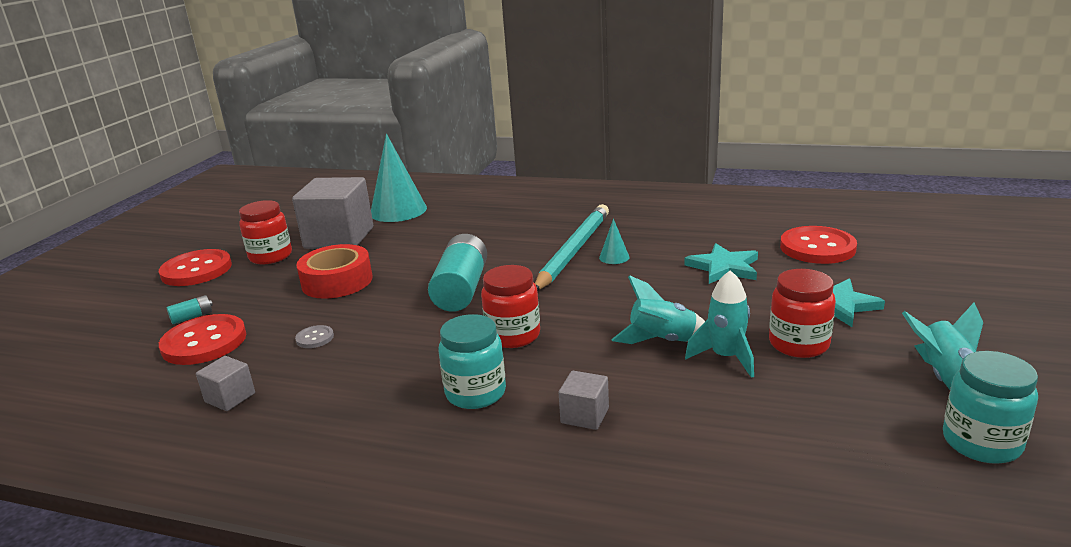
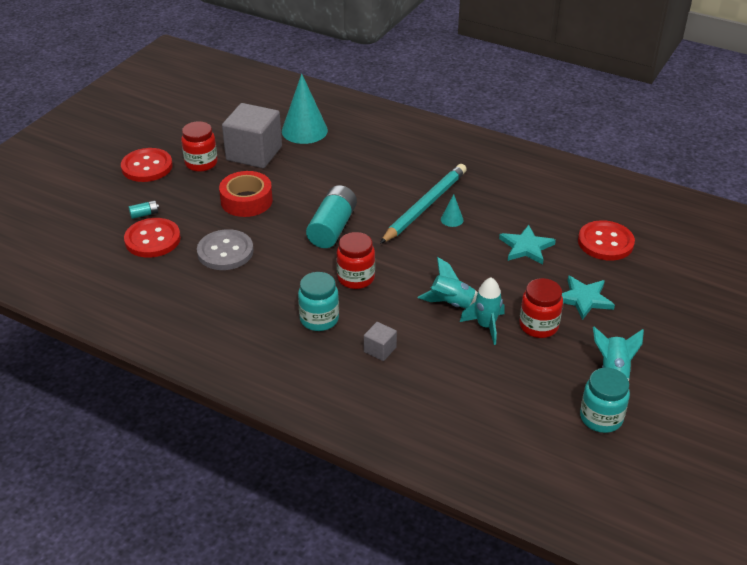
camera: 10 degrees right, 15 degrees up
grey cube [196,356,255,411] -> none
grey button [295,325,334,348] -> grey button [197,229,254,270], size x2.20

